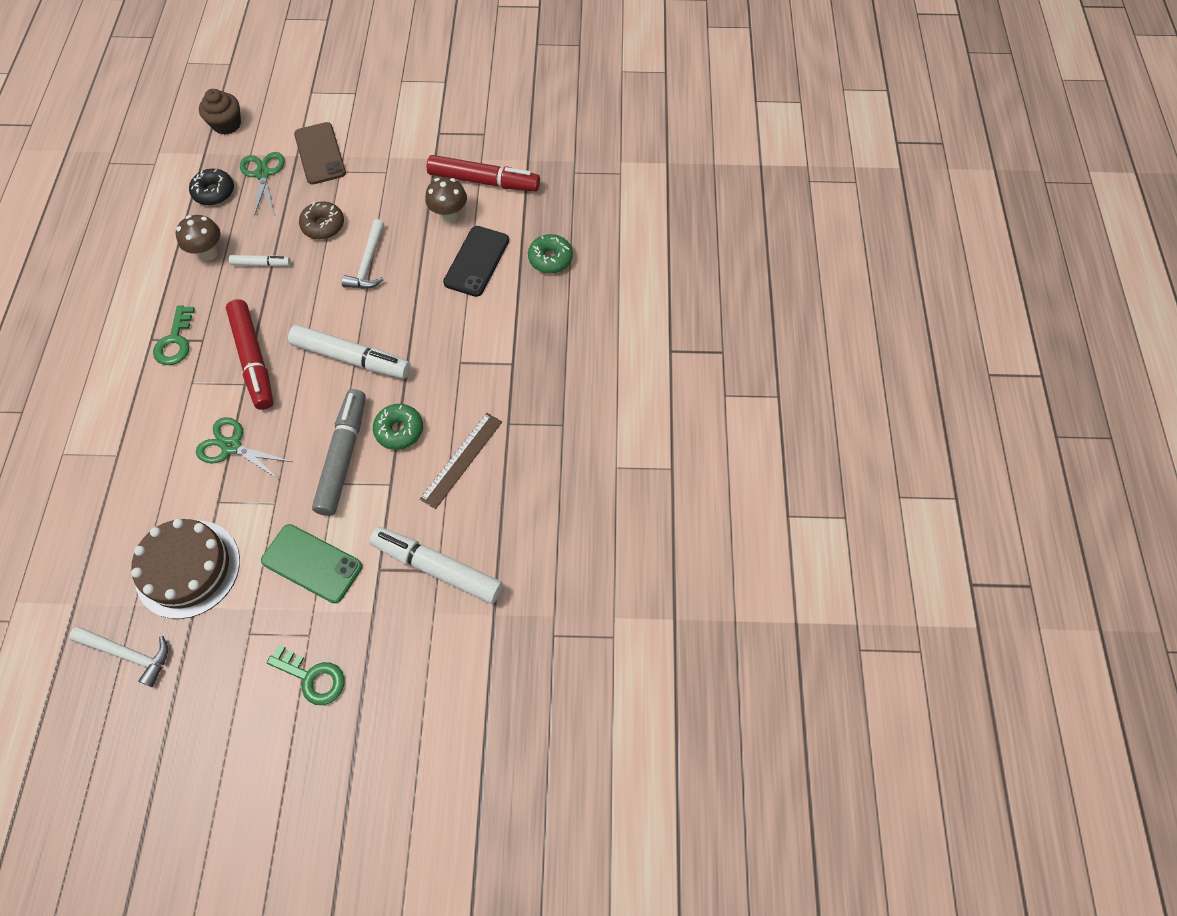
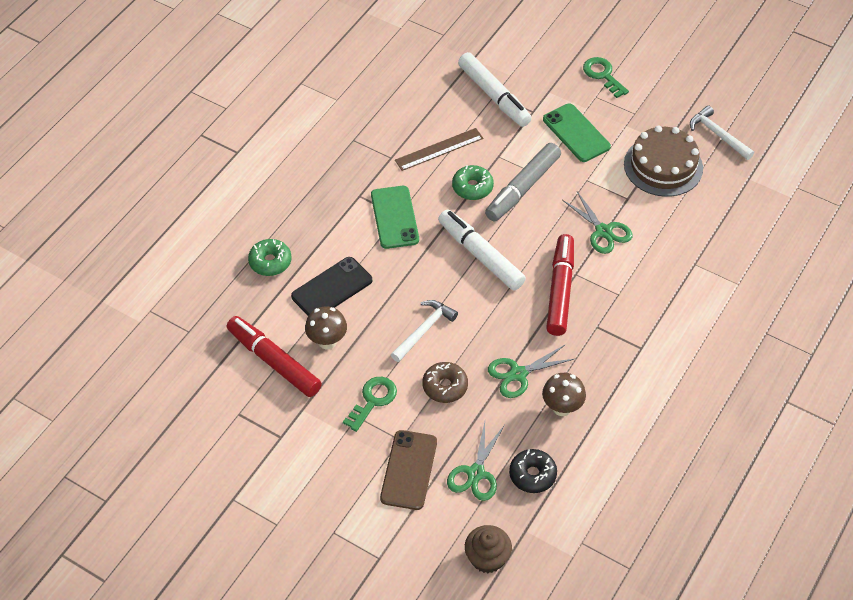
camera: 150 degrees left, 10 degrees down
green key [153,305,195,365] -> green key moved to [343,377,397,432]
white marker [229,255,291,267] -> green scissors [488,344,574,398]
none -> green phone [371,186,419,249]

